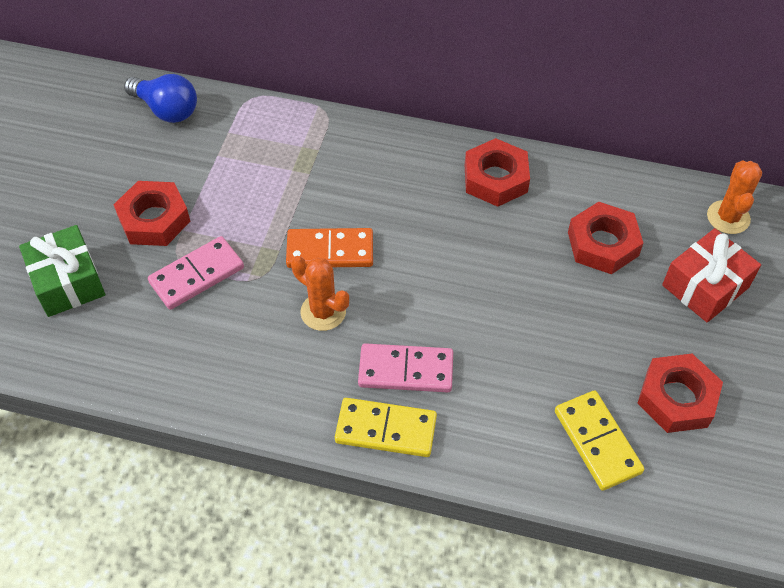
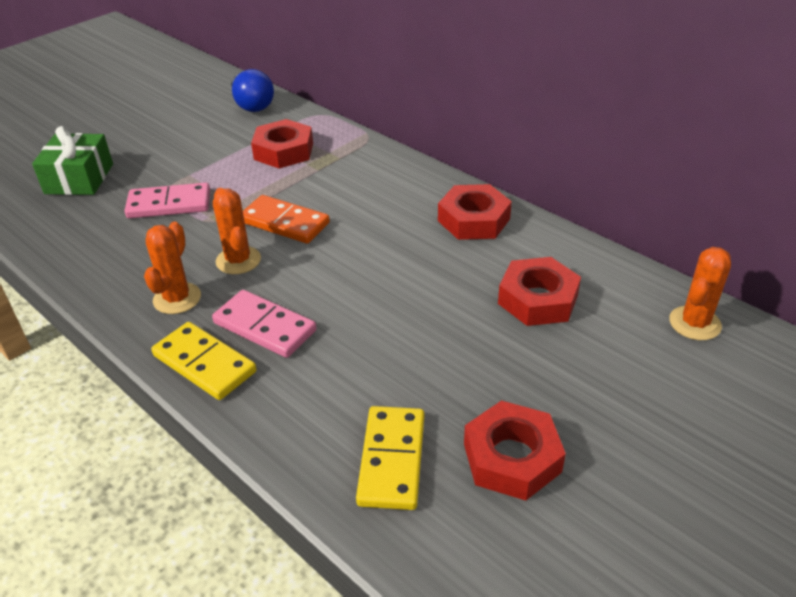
camera: 30 degrees right, 15 degrees down
red nut [114,181,190,246] -> red nut moved to [251,119,313,168]
red gift [662,228,761,323] -> none
none -> orange cactus [144,221,201,314]

